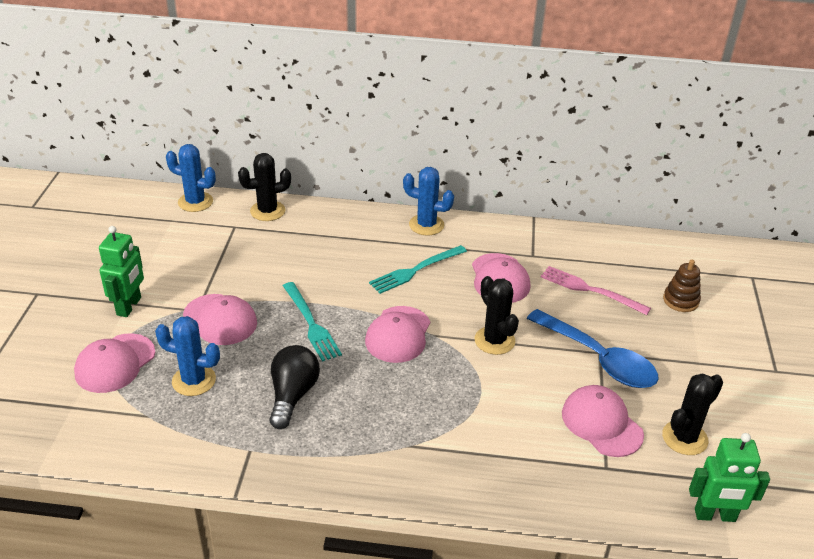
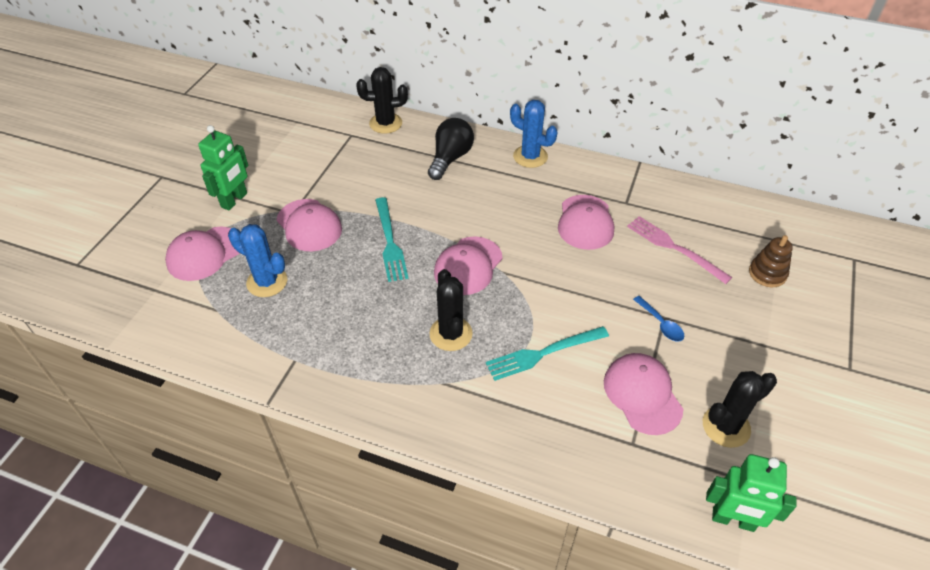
camera: 15 degrees right, 10 degrees up
blue cactus [166,144,216,212] -> none
black light bulb [269,345,320,429] -> black light bulb moved to [428,118,474,180]
turquoise fork [369,245,467,294] -> turquoise fork moved to [486,326,609,381]
black cactus [474,276,519,355] -> black cactus moved to [429,269,473,351]
blue spoon [527,309,659,388] -> blue spoon [633,296,684,342], size x0.44

